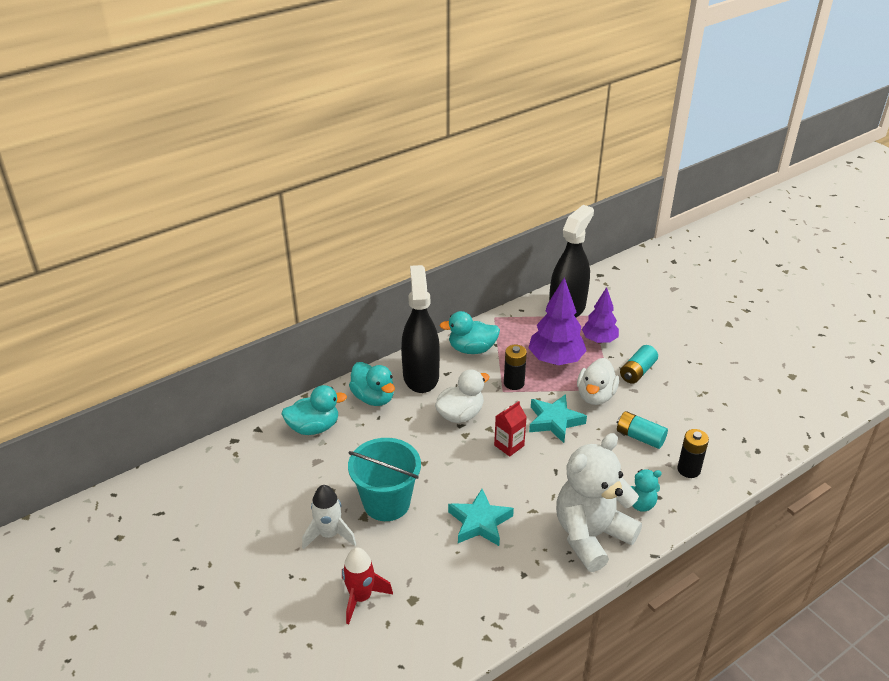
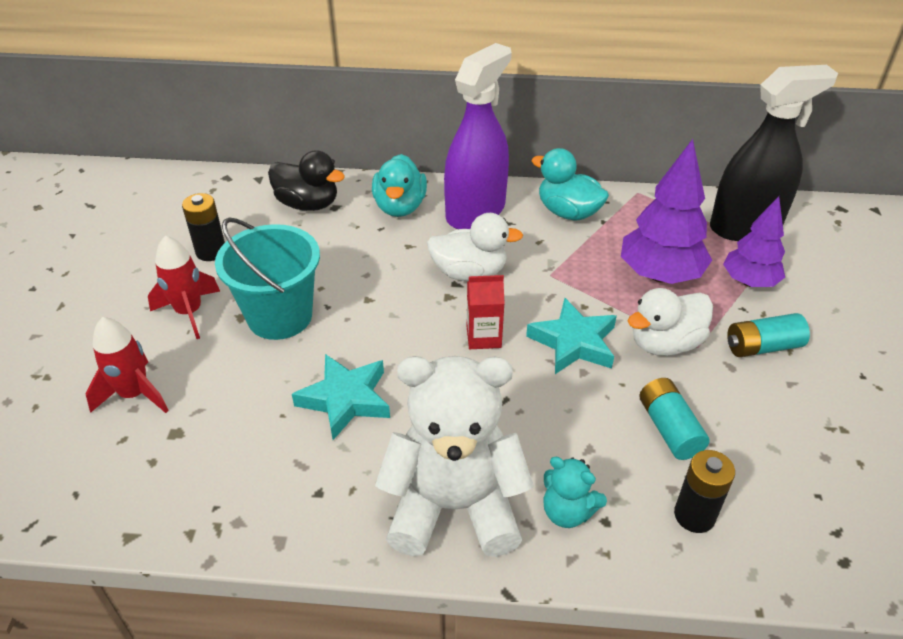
camera: 40 degrees right, 5 degrees up
turquoise duck [281,385,347,435] -> black duck [268,150,345,211]
white rocket [302,485,356,550] -> red rocket [148,235,220,339]
black spray bottle [401,265,440,393] -> purple spray bottle [444,43,512,229]
black battery [504,345,527,390] -> black battery moved to [182,193,225,261]

